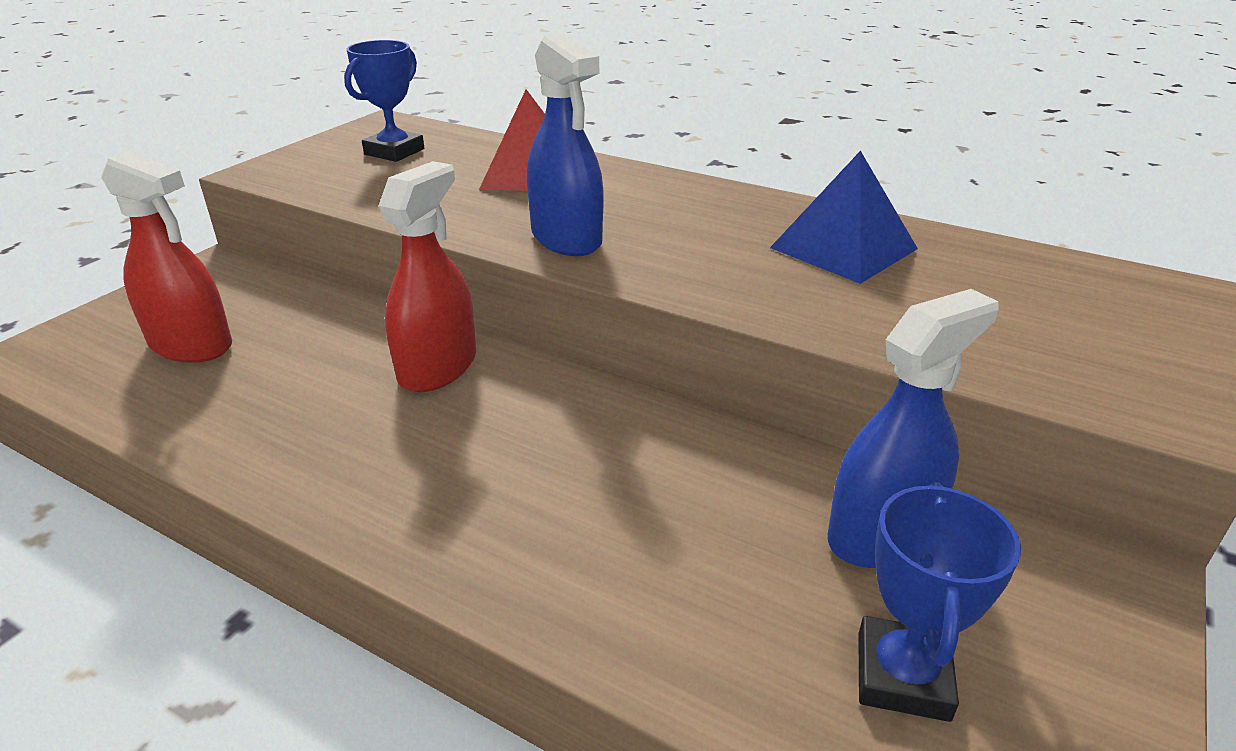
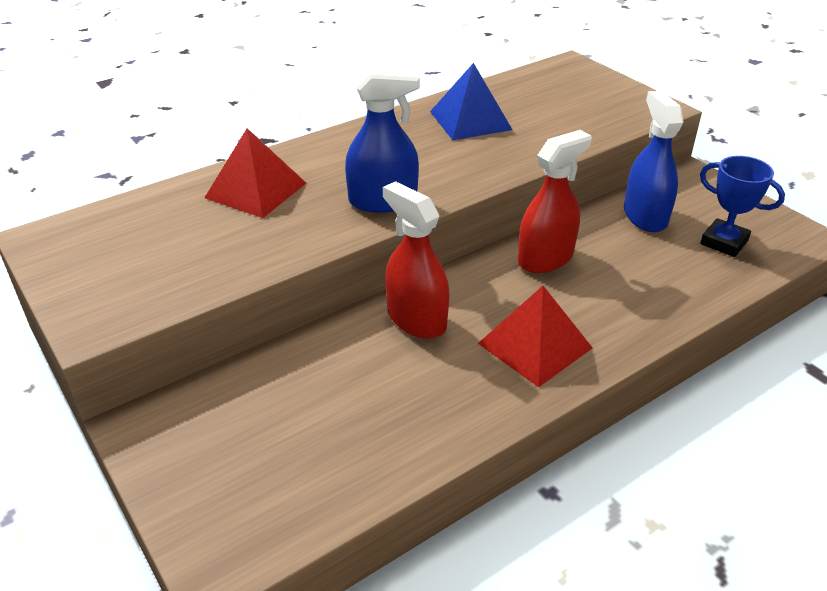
camera: 65 degrees left, 5 degrees up
red spray bottle [101,151,232,363] -> red spray bottle moved to [518,130,592,273]
blue trophy [344,40,424,162] -> none
none -> red pyramid [478,286,593,387]

